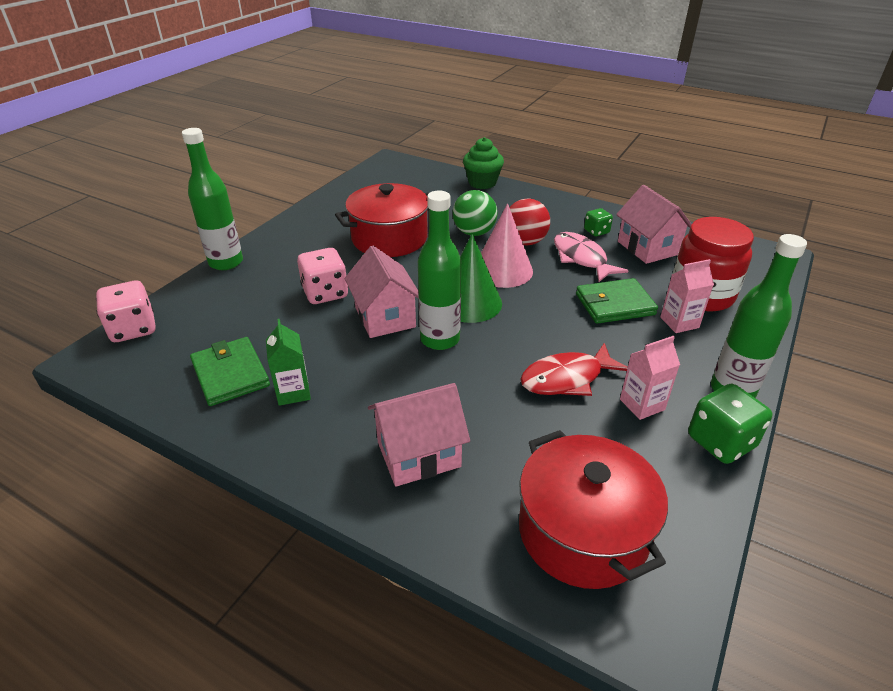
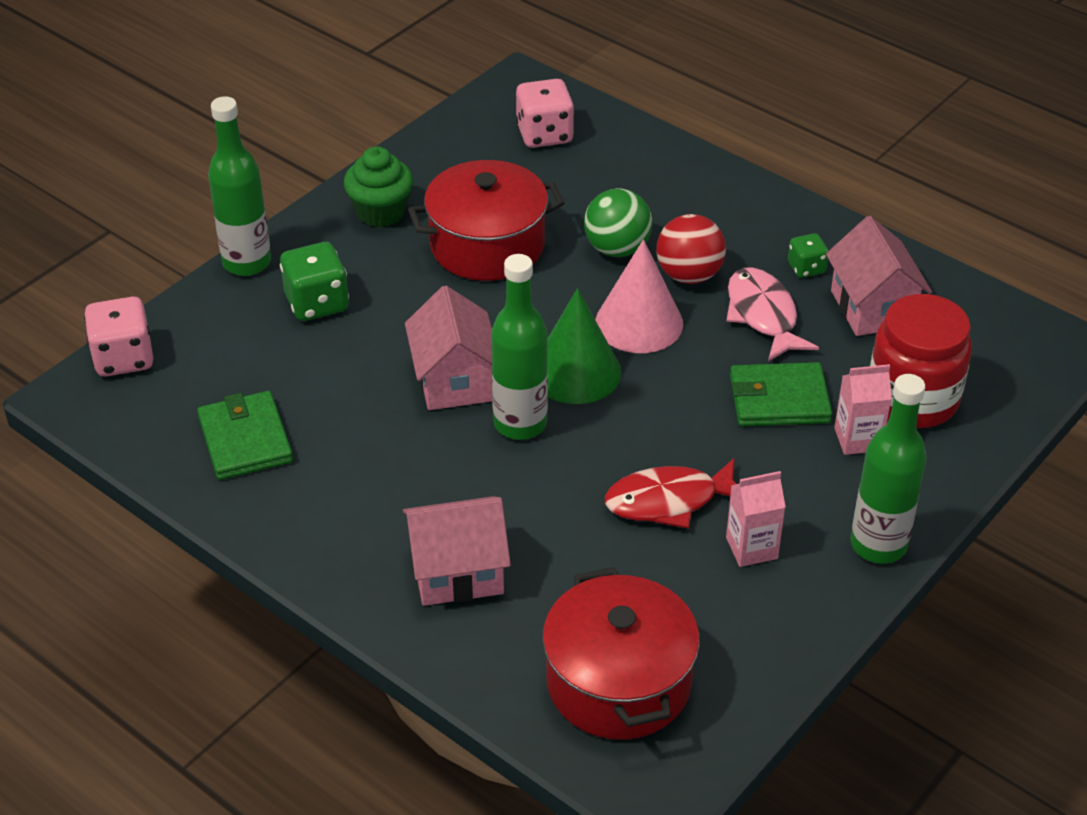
camera: 10 degrees right, 5 degrees up
green carton [266,319,311,406] -> none
pink dice [297,248,348,304] -> pink dice moved to [516,79,574,148]
green cupcake [463,137,504,189] -> green cupcake moved to [344,146,413,227]
green dice [688,384,773,464] -> green dice moved to [280,242,349,321]

